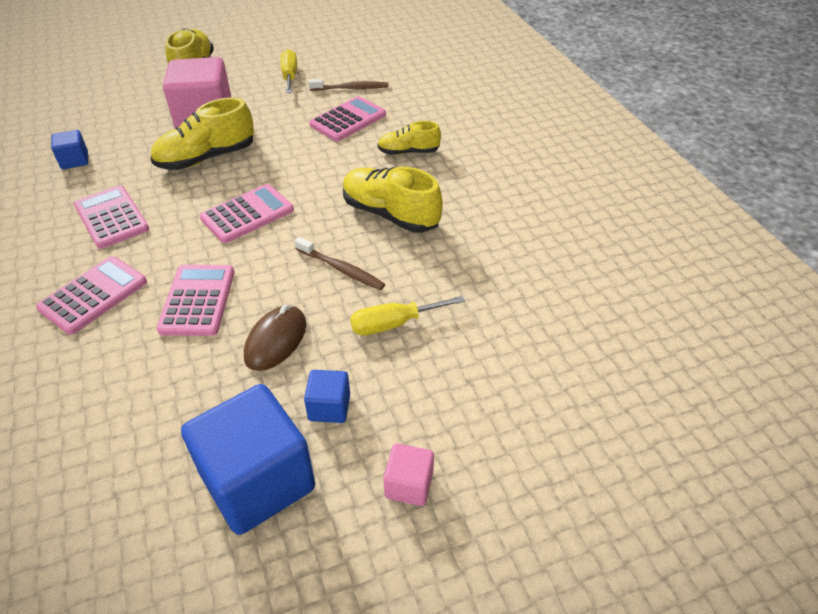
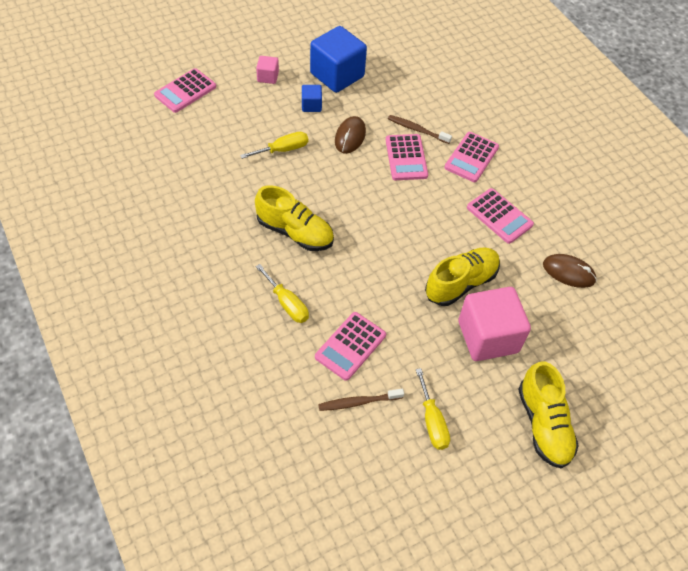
camera: 170 degrees right, 10 degrees up
blue cube [51,130,88,169] -> brown mouse [543,254,597,288]
pink calculator [200,184,294,243] -> pink calculator moved to [154,68,216,113]
brown toothbrush [295,237,385,290] -> brown toothbrush moved to [388,115,452,144]
yellow shoe [378,121,441,155] -> yellow screwdriver [256,264,309,323]

